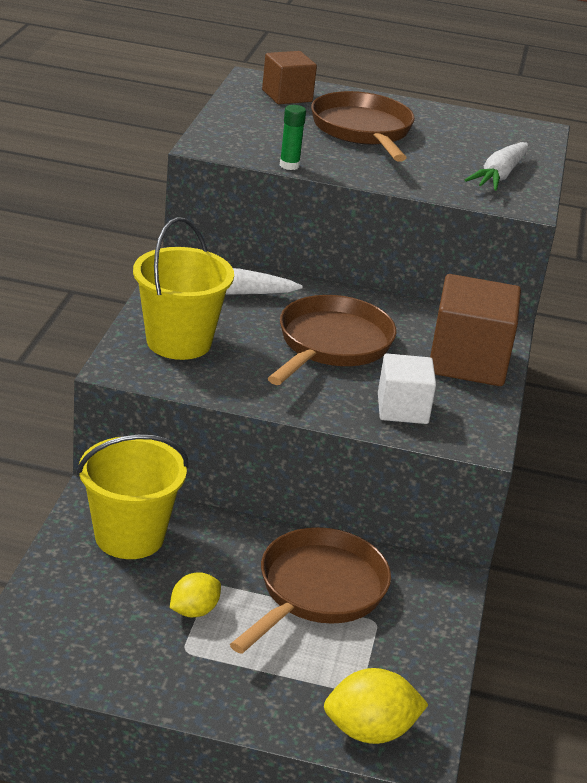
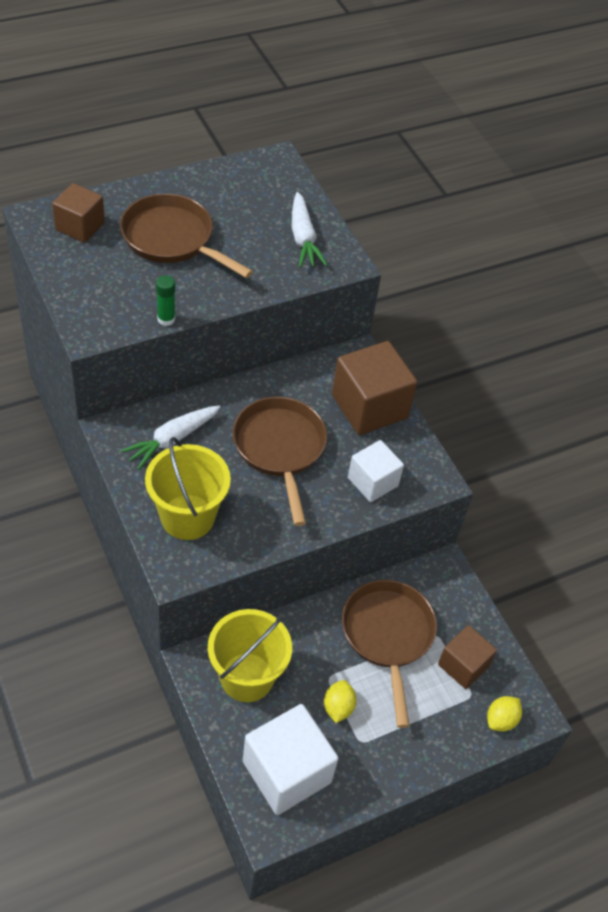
camera: 40 degrees left, 20 degrees up
yellow lemon [324,668,429,744] -> yellow lemon [487,696,522,731], size x0.65
none -> white cube [243,704,338,815]
none -> brown cube [438,625,497,689]

